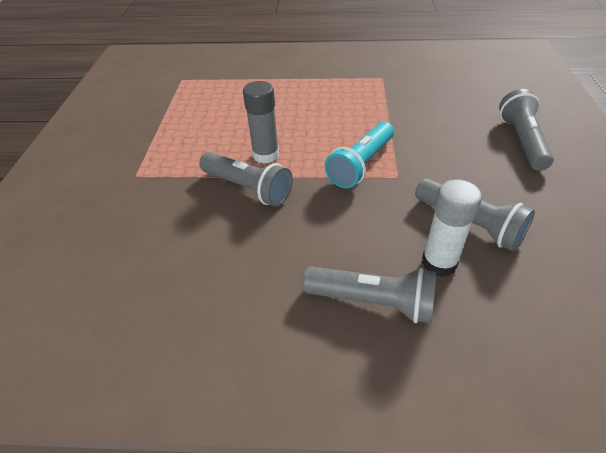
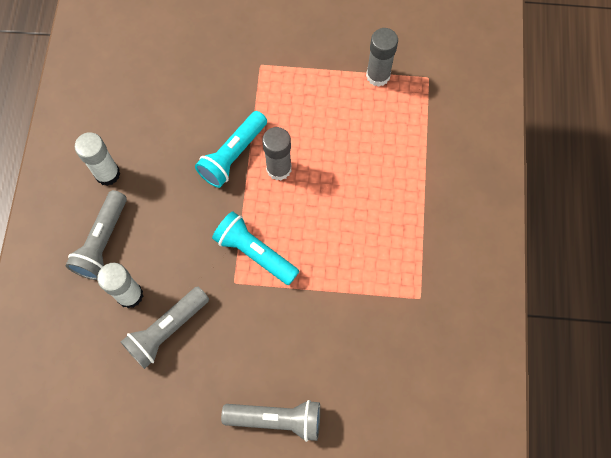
camera: 90 degrees right, 25 degrees up
grey flashlight [199,152,293,207] -> turquoise flashlight [195,111,267,188]
none -> white glue stick [75,132,120,186]
none -> grey glue stick [366,28,398,87]

